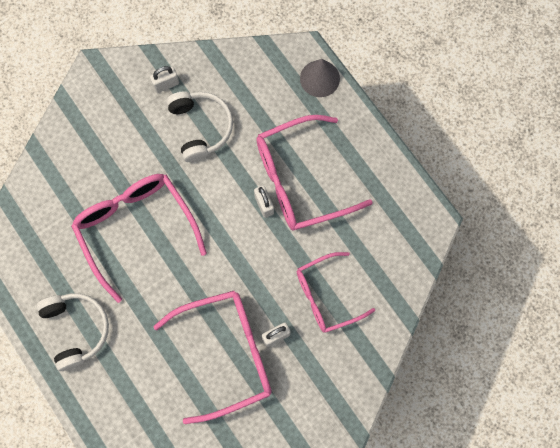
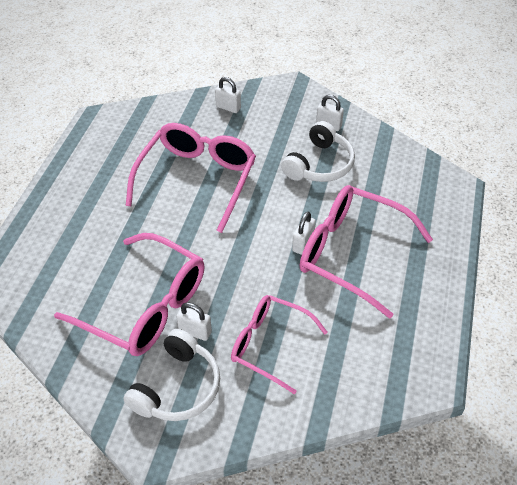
camera: 50 degrees right, 25 degrees down
white headphones [36,293,109,371] -> white headphones moved to [124,329,220,421]
grey cone [300,59,340,97] -> none
none -> white padlock [215,77,241,113]

